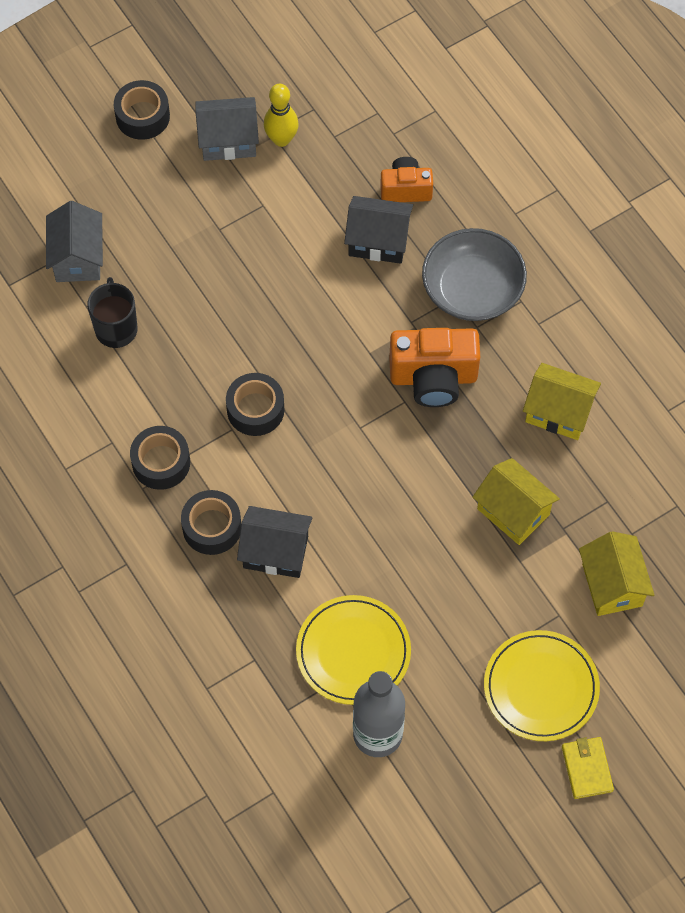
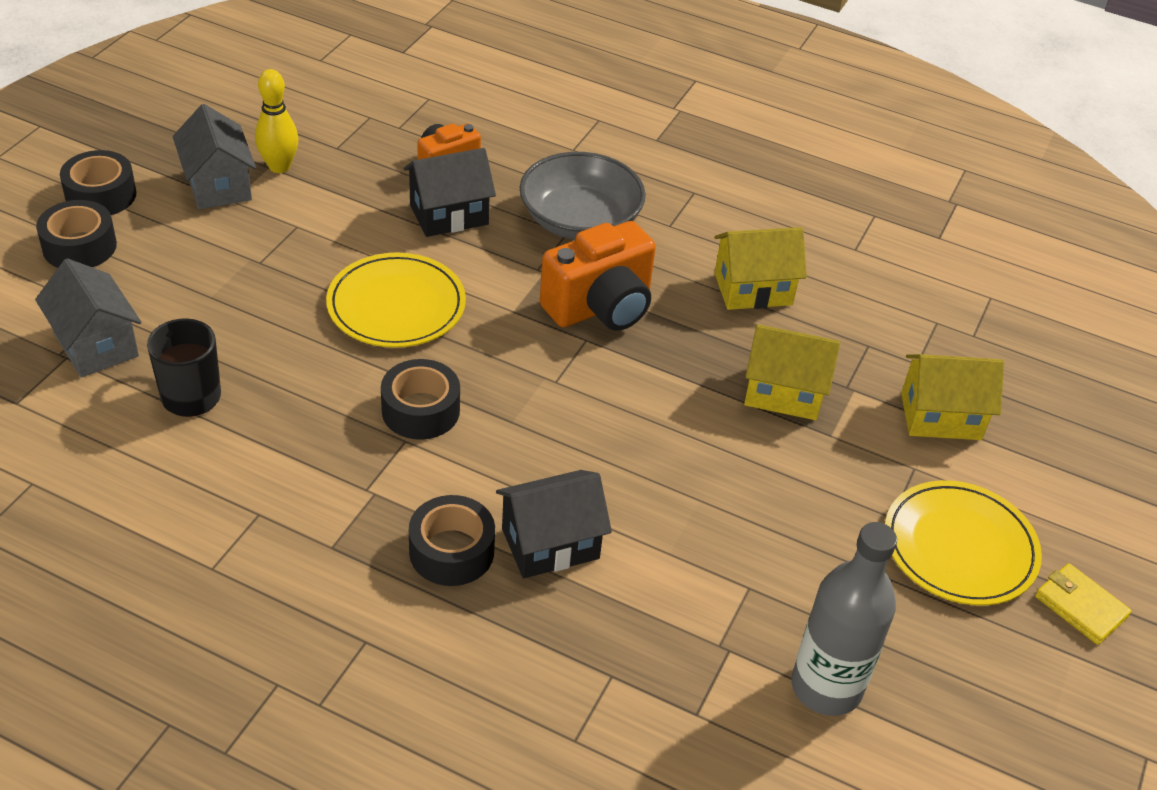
camera: 35 degrees left, 20 degrees down
black tape [130,426,190,490] -> black tape moved to [36,200,117,268]
grey house [195,97,259,161] -> grey house turned 75 degrees counterclockwise [173,104,256,209]
yellow plate [296,595,411,705] -> yellow plate moved to [326,253,466,348]
yellow house [579,531,654,616] -> yellow house turned 45 degrees counterclockwise [901,354,1004,440]

